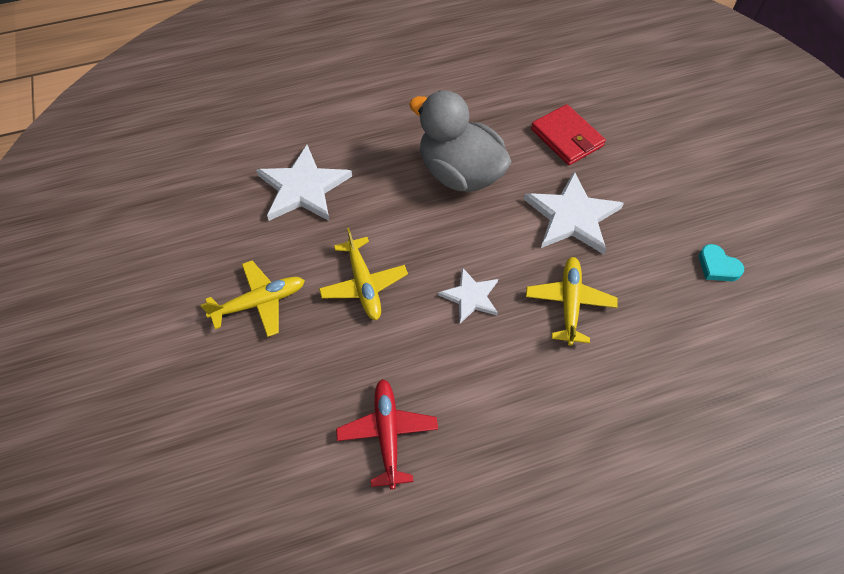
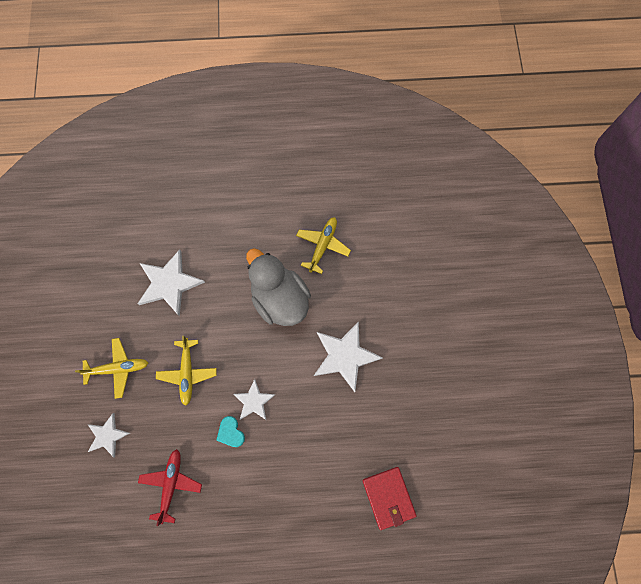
camera: 15 degrees right, 15 degrees up
yellow plane [526,257,618,346] -> yellow plane moved to [296,217,351,274]
red wallet [531,104,606,165] -> red wallet moved to [362,467,416,530]
turquoise heart [699,244,744,281] -> turquoise heart moved to [216,416,245,447]
none -> white star [88,413,130,457]

